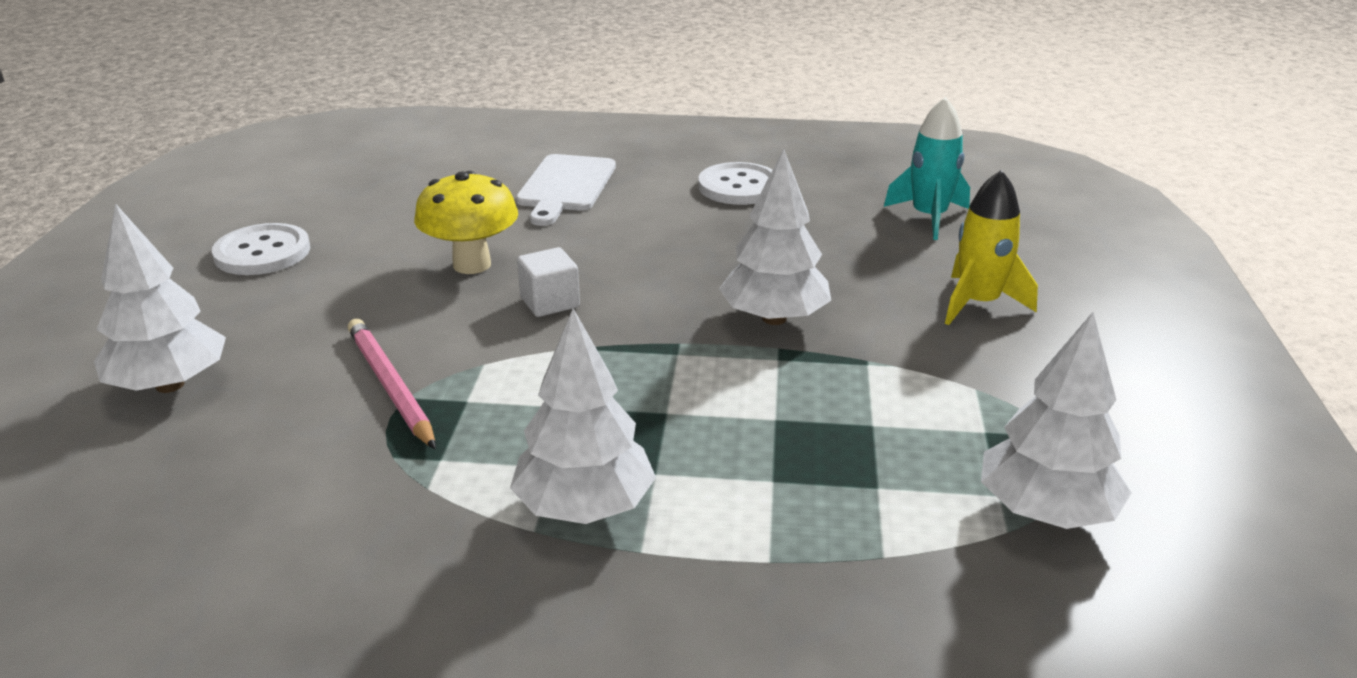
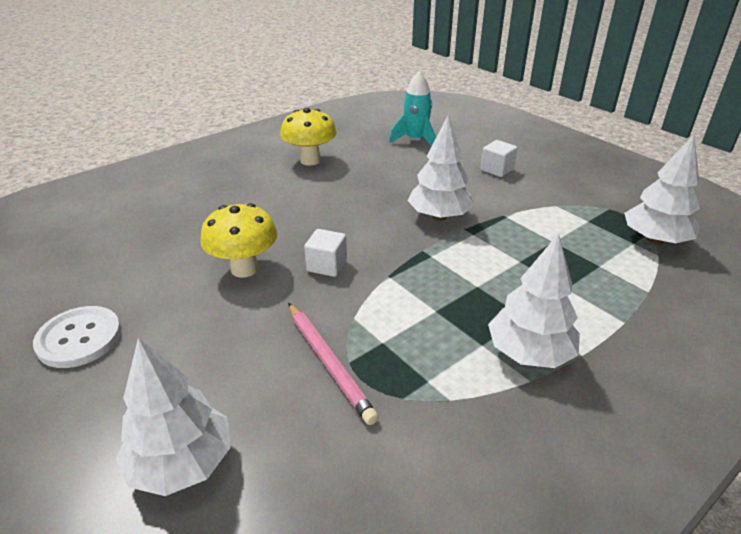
camera: 45 degrees left, 5 degrees up
pink pencil [347,319,436,449] -> pink pencil turned 135 degrees counterclockwise [288,303,379,425]
white cutting board [516,154,616,226] -> none
white button [698,162,773,205] -> yellow mushroom [280,108,337,166]
yellow rocket [945,170,1038,325] -> white cube [481,140,518,177]

